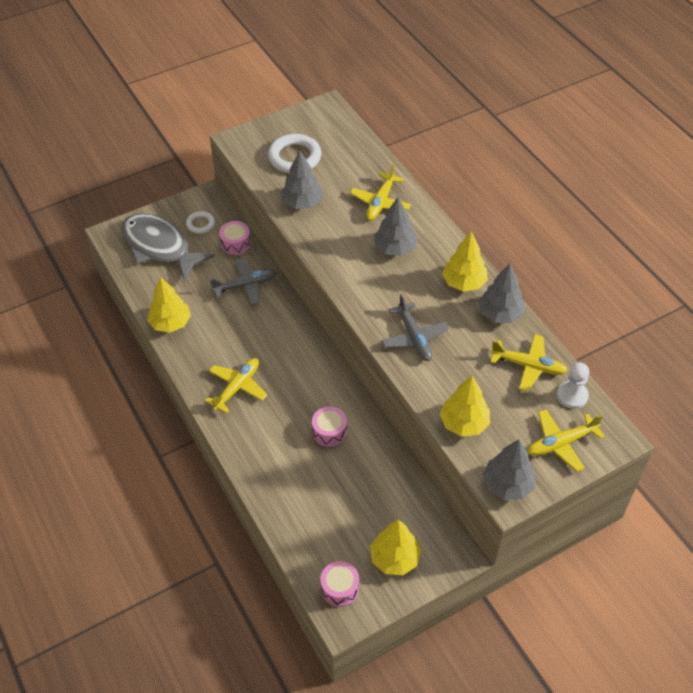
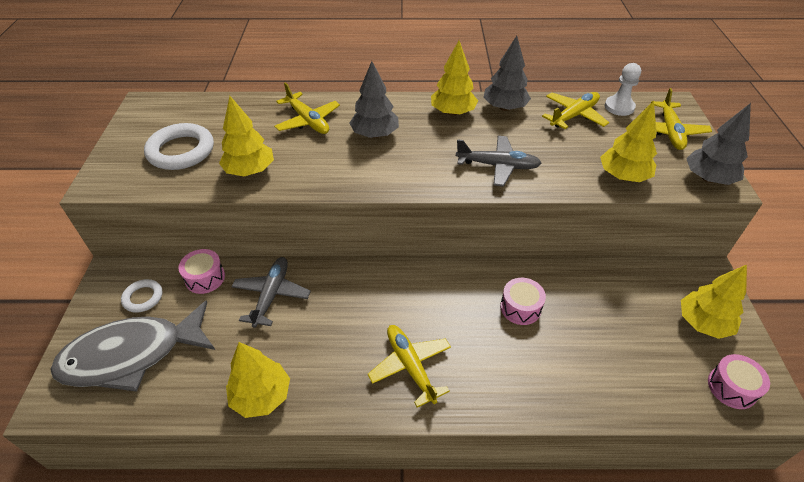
camera: 60 degrees left, 5 degrees down
grey tree [280,150,323,209] -> yellow tree [219,96,274,176]

